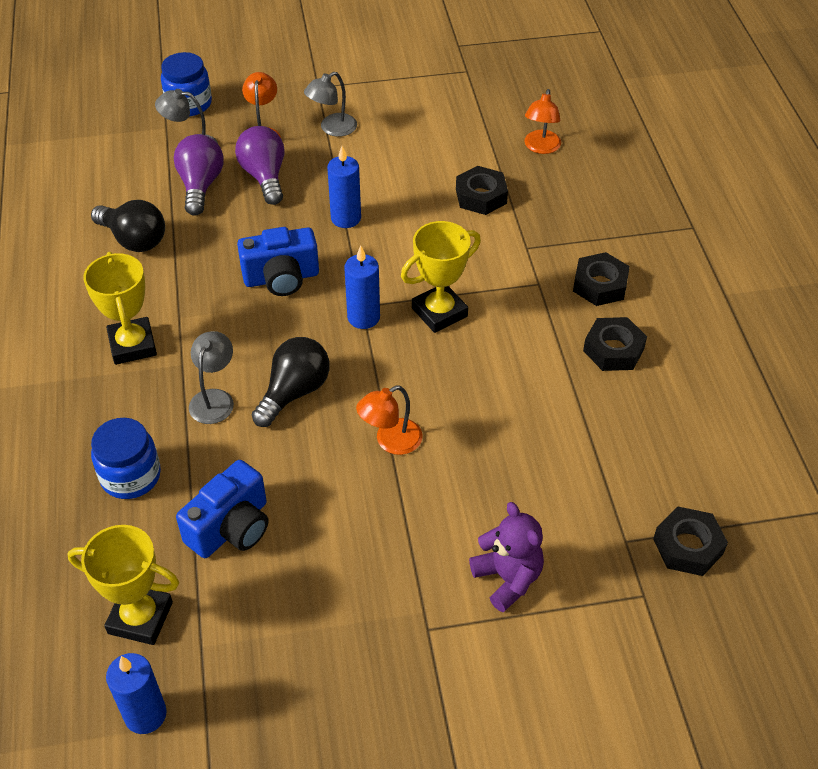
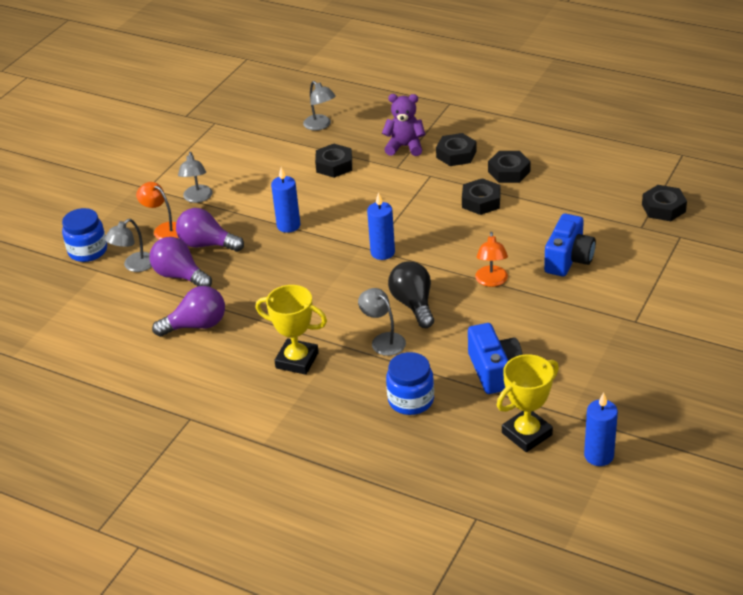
camera: 50 degrees left, 10 degrees down
black light bulb [91,200,165,252] -> purple light bulb [152,286,225,337]
blue camera [237,227,319,296] -> blue camera moved to [544,214,596,276]
yellow trophy [401,221,481,333] -> none
purple teddy bear [469,502,544,612] -> purple teddy bear moved to [382,94,426,156]
orange lamp [524,89,561,154] -> grey lamp [303,81,336,131]
none -> black nut [462,178,500,215]

